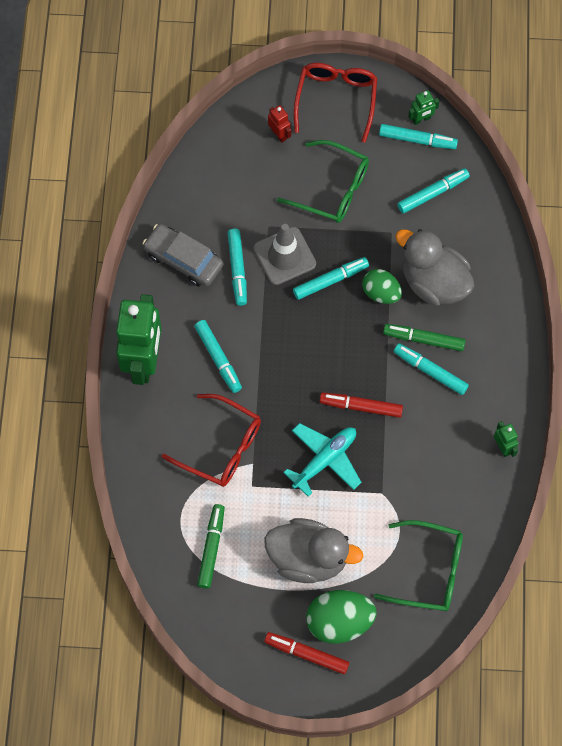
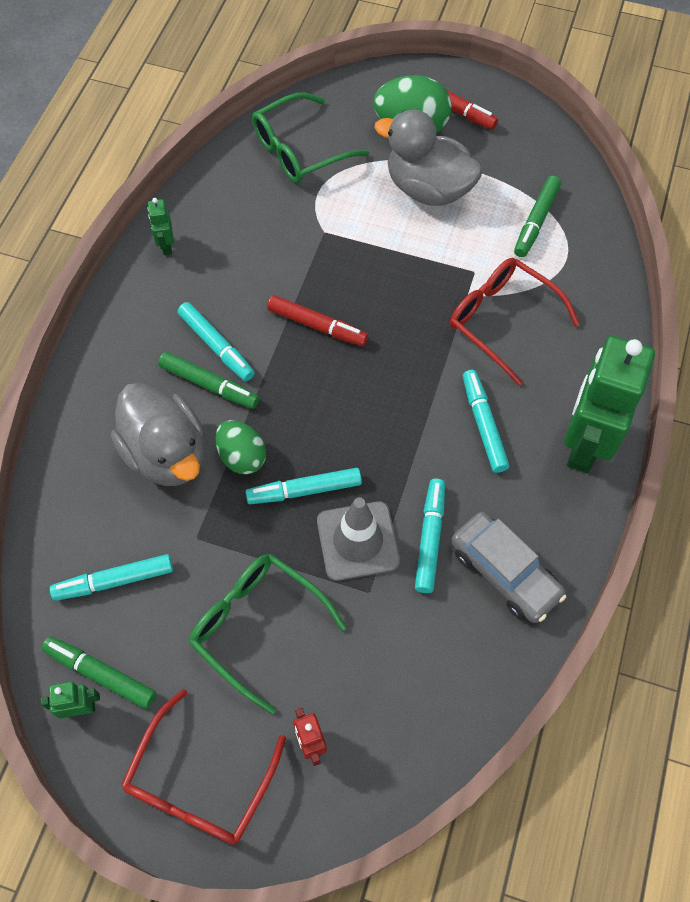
camera: 165 degrees left, 5 degrees down
turquoise plane [283,423,361,497] -> none
green glasses [374,520,463,611] -> green glasses turned 60 degrees counterclockwise [252,92,369,183]
turquoise marker [379,124,458,149] -> green marker [42,636,156,709]

